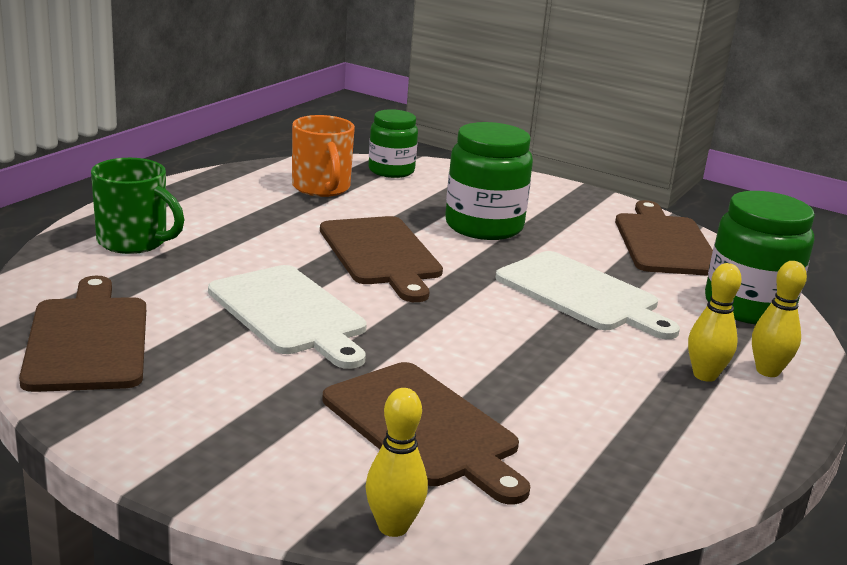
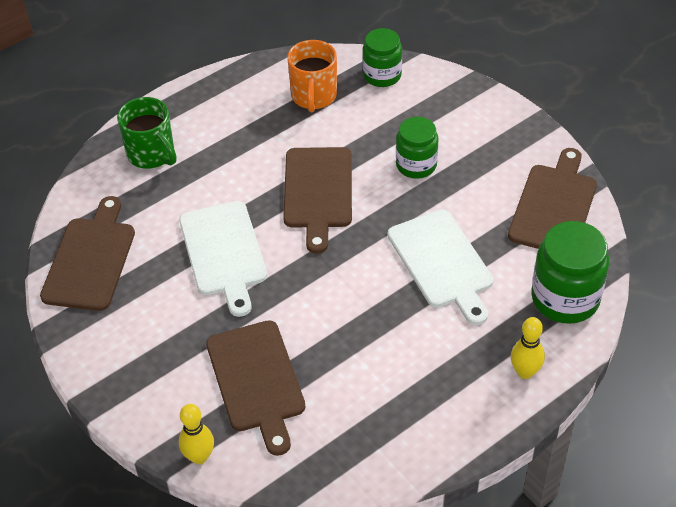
camera: 25 degrees right, 25 degrees up
green jar [445,122,533,240] -> green jar [396,117,439,179], size x0.65
yellow bowling pin [688,263,742,382] -> none

